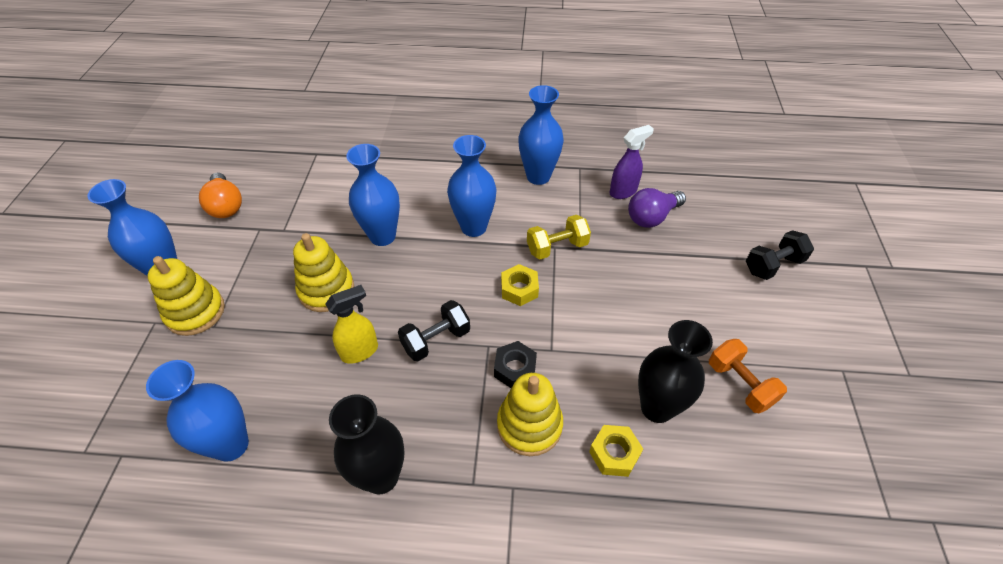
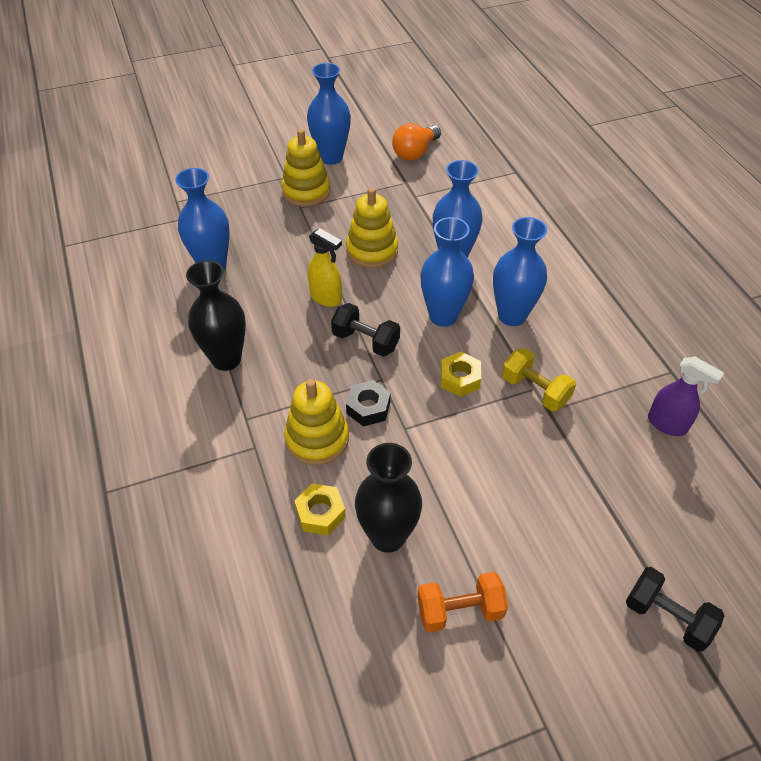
camera: 65 degrees right, 0 degrees up
blue vase [518,85,564,185] -> blue vase moved to [421,217,474,327]
purple light bulb [628,188,686,228] -> none
orange dumbbell [709,339,787,413] -> orange dumbbell turned 45 degrees clockwise [417,572,508,633]

